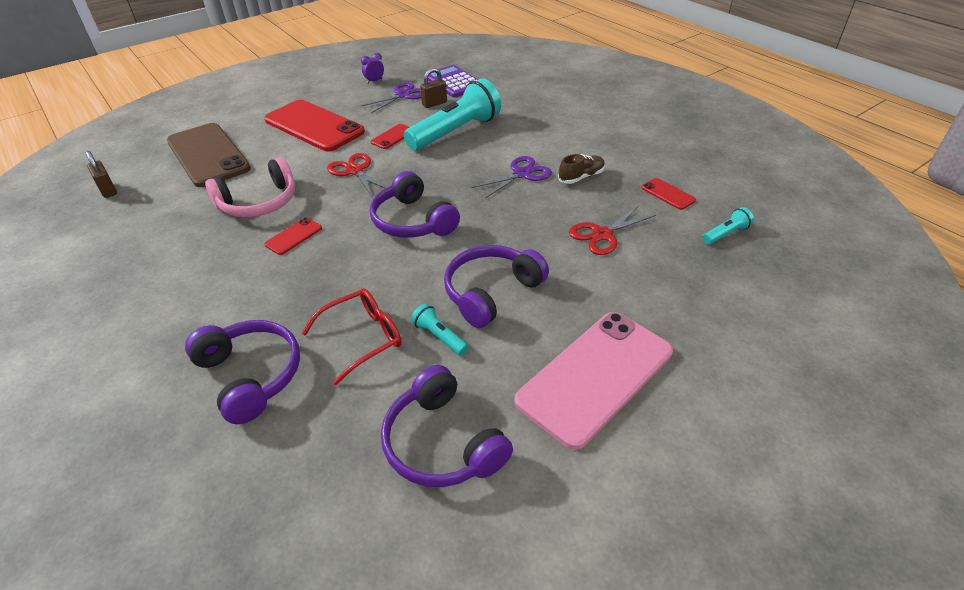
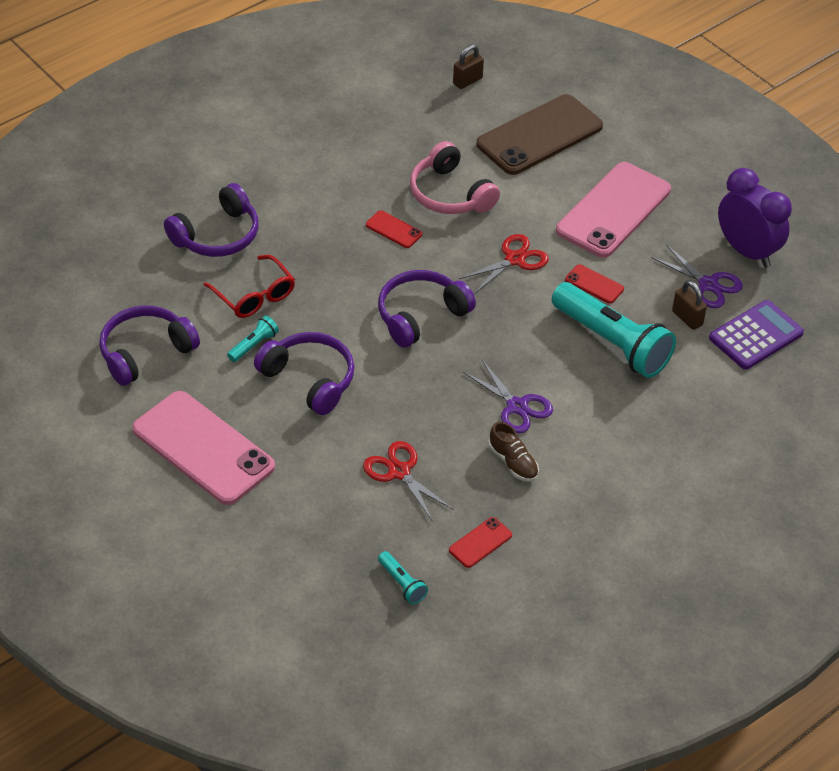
camera: 85 degrees right, 5 degrees up
red phone [264,100,365,151] -> pink phone [556,162,671,258]
purple clock [361,53,384,83] -> purple clock [718,168,792,268], size x2.40

